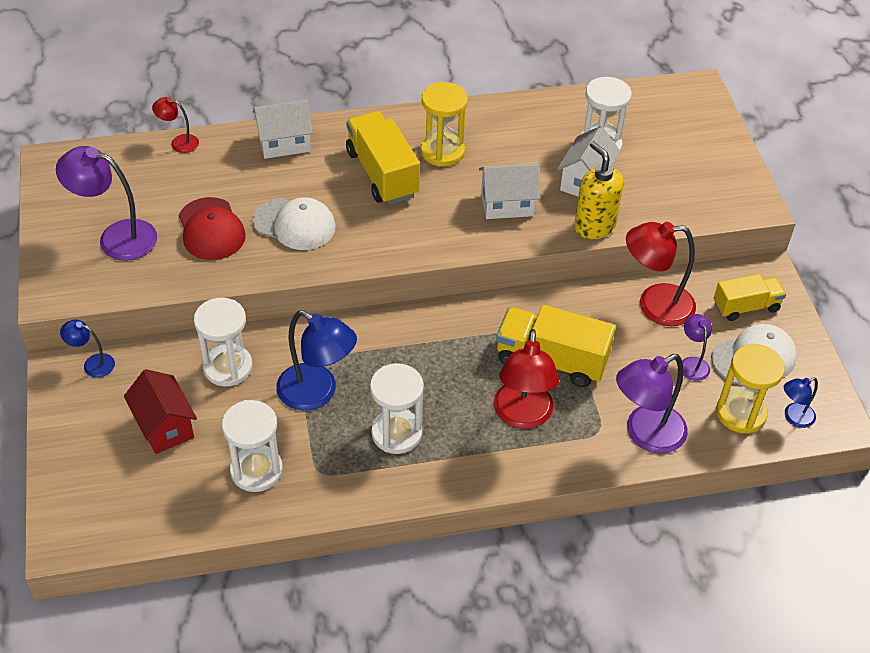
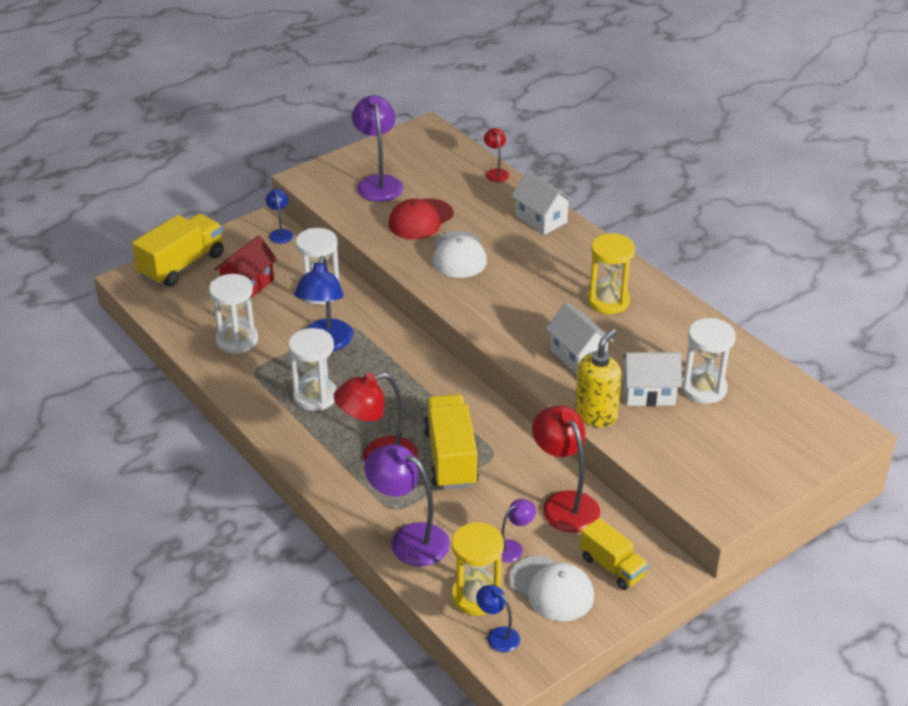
camera: 65 degrees right, 10 degrees down
yellow truck [346,111,420,205] -> yellow truck moved to [132,214,224,287]

